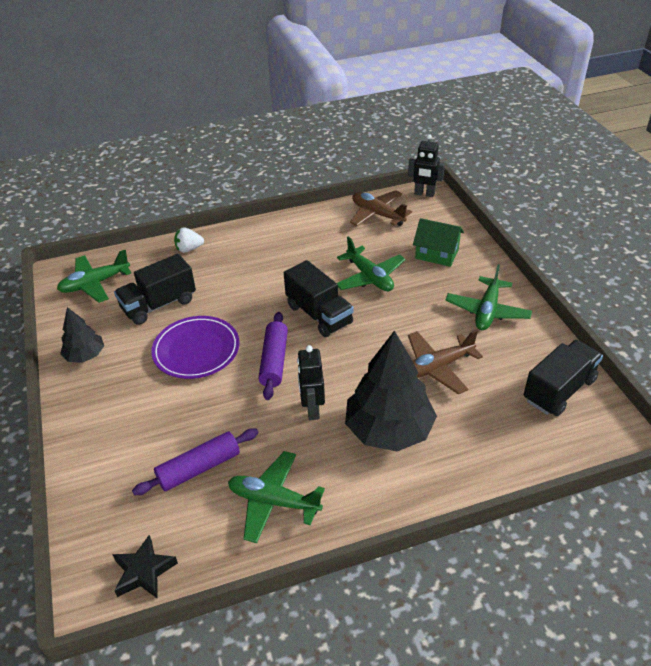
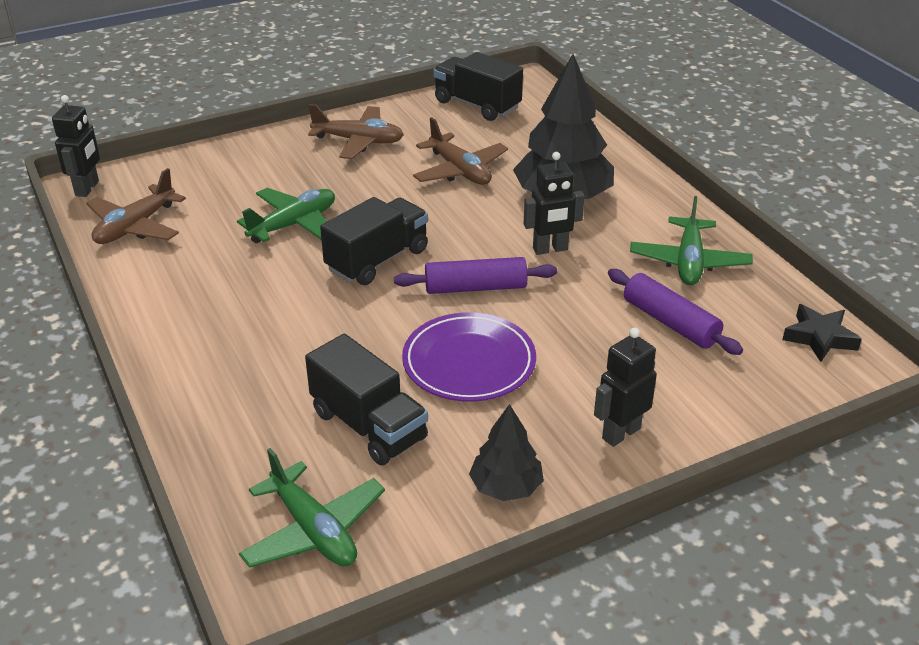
camera: 100 degrees left, 5 degrees down
white strawberry [174,227,204,253] -> none
green house [413,218,464,267] -> none
green plane [445,264,532,330] -> brown plane [308,104,404,159]
none -> black robot [594,328,657,447]

